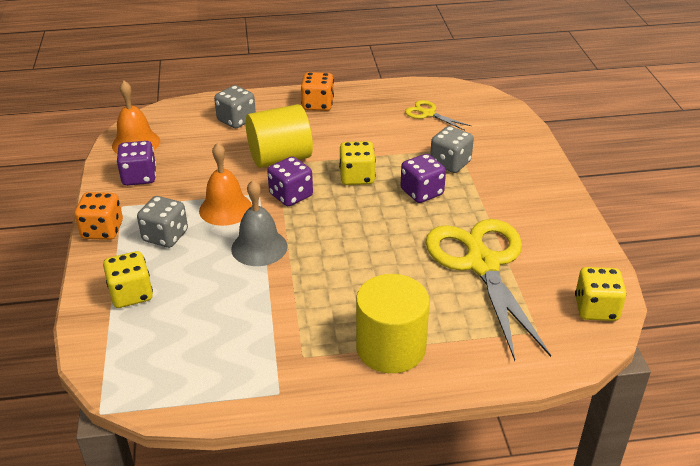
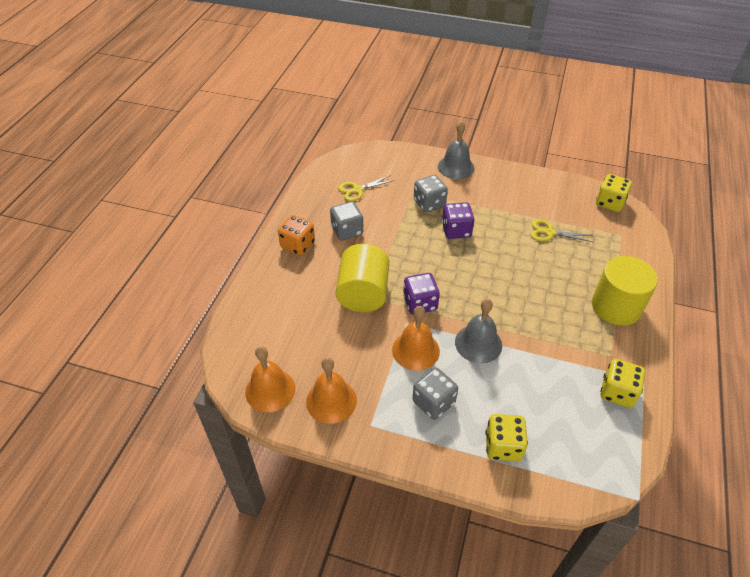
camera: 65 degrees left, 10 degrees up
orange dice [75,192,123,240] -> none
purple dice [117,141,156,186] -> orange bell [306,357,357,424]
grey dice [214,85,256,128] -> grey dice moved to [330,201,363,241]
yellow dice [339,141,376,185] -> yellow dice moved to [601,359,645,408]
yellow scissors [426,219,551,361] -> yellow scissors [531,219,592,242], size x0.44
none -> grey bell [438,121,474,179]

